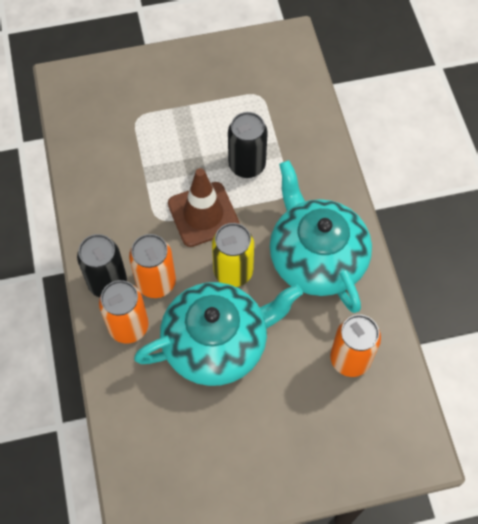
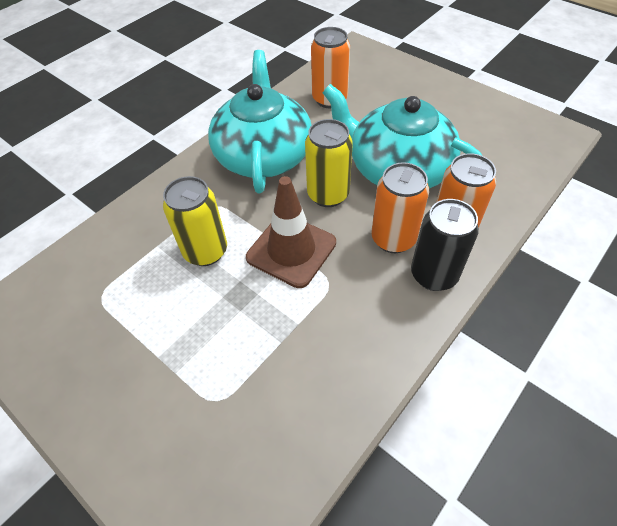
camera: 125 degrees left, 10 degrees down
black can [228,112,268,178] -> yellow can [163,176,227,266]
turquoise teapot [270,160,372,313] -> turquoise teapot turned 150 degrees clockwise [208,50,311,193]

